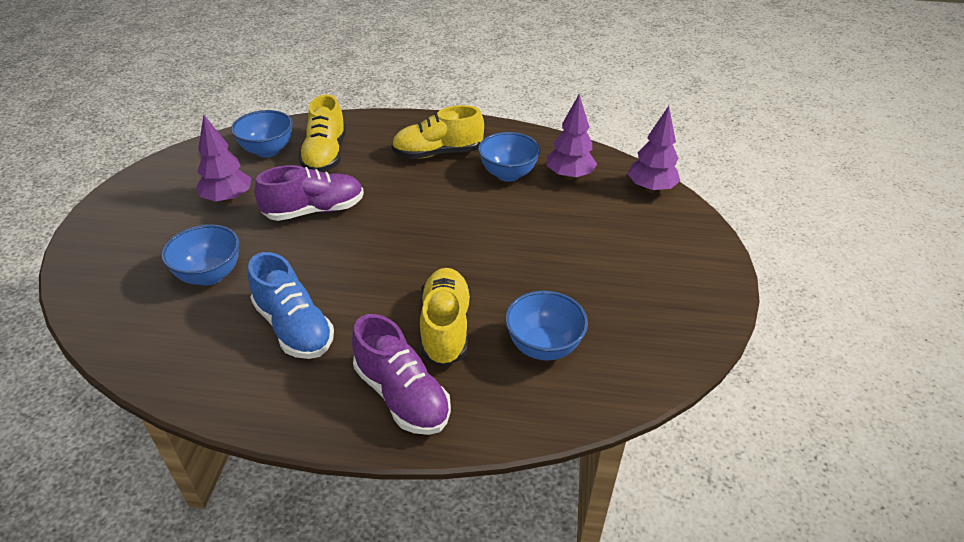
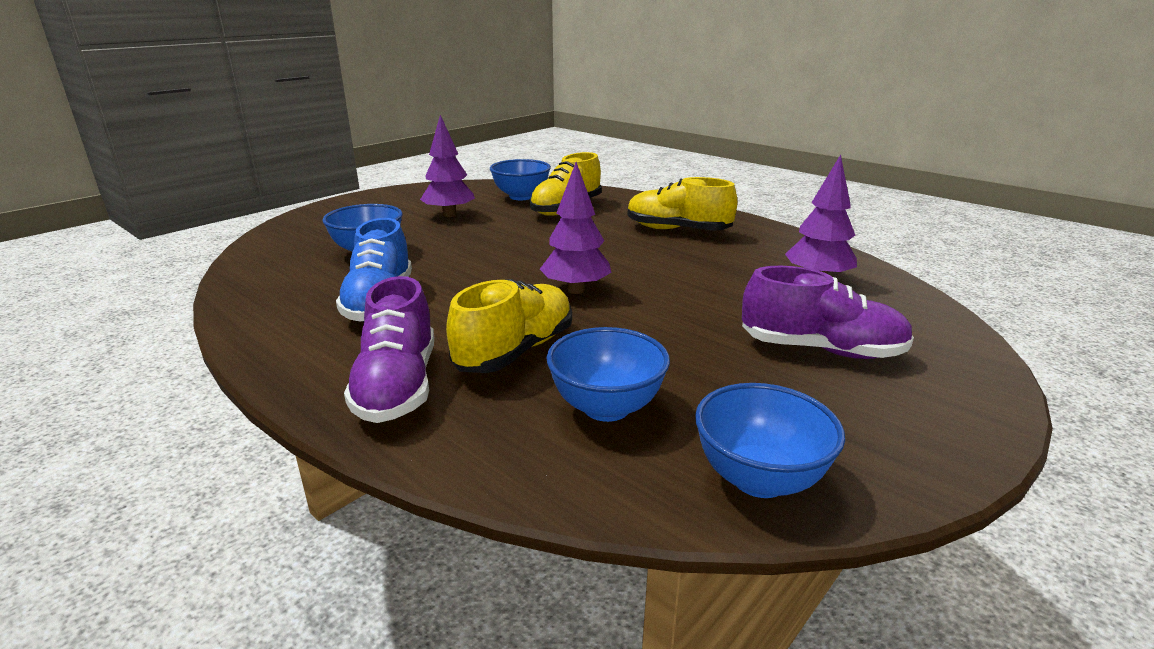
camera: 35 degrees right, 15 degrees down
purple shoe [255,165,364,221] -> purple shoe moved to [742,266,914,359]
blue bowl [478,132,540,182] -> blue bowl moved to [695,383,845,498]
purple tree [628,106,680,193] -> purple tree moved to [540,162,612,294]

